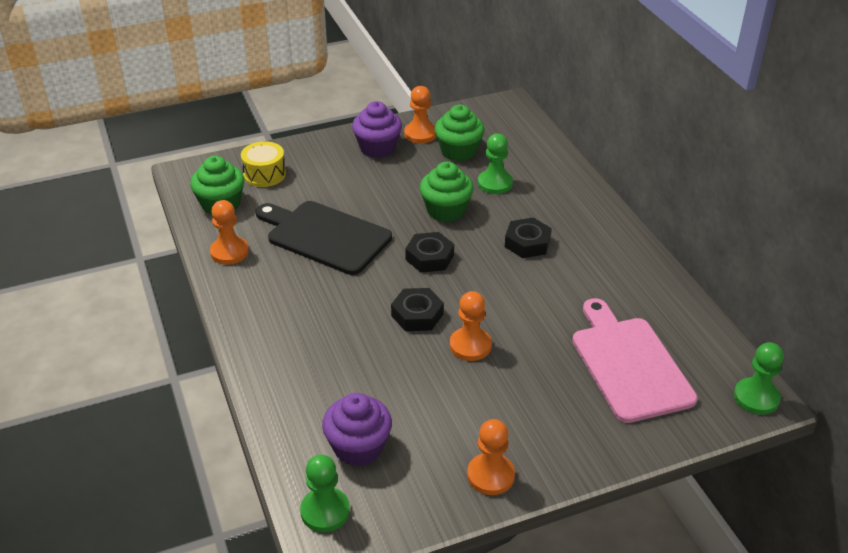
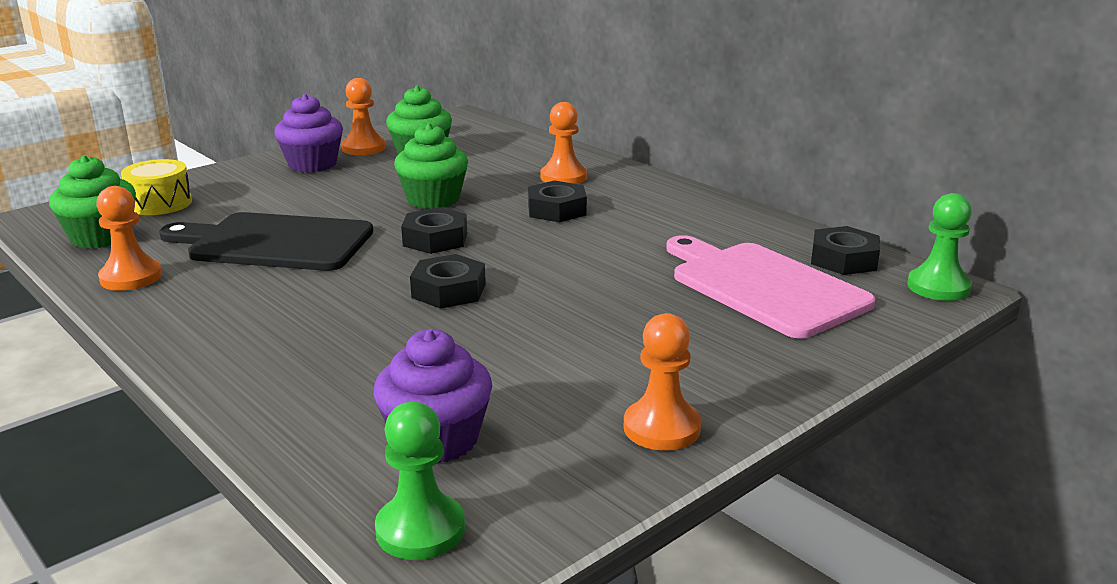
camera: 20 degrees left, 15 degrees down
orange pawn [450,291,492,361] -> orange pawn moved to [540,102,587,184]
green pawn [478,134,513,194] -> none
none -> black nut [811,226,880,275]

